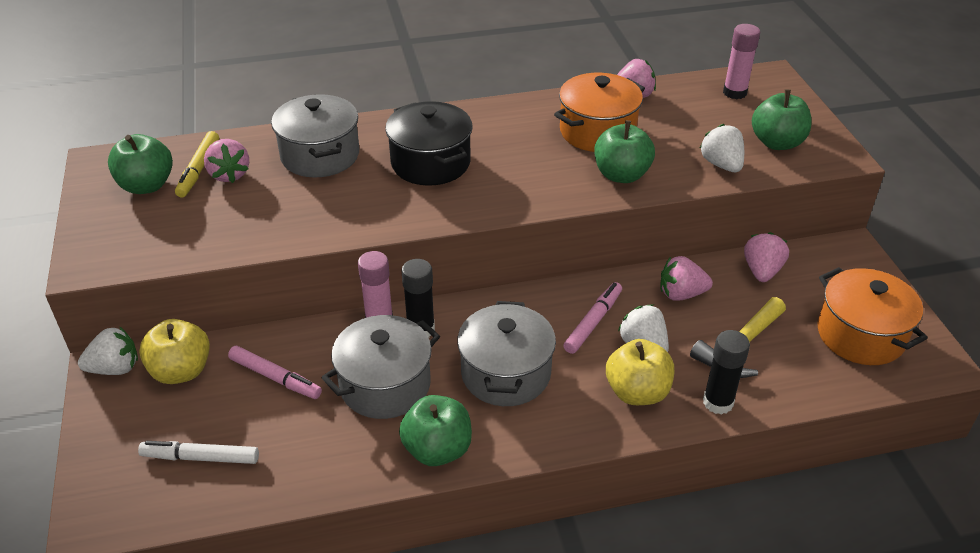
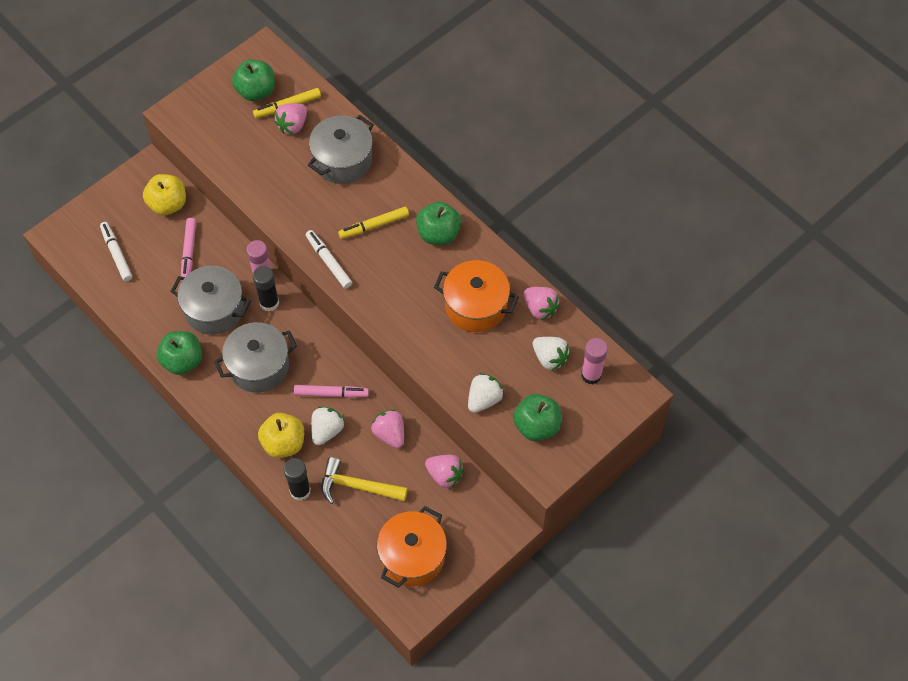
camera: 60 degrees right, 20 degrees up
white strawberry [78,326,138,375] -> white strawberry moved to [533,337,570,371]
black pot [385,101,473,186] -> yellow marker [338,207,409,239]
green apple [594,120,655,183] -> green apple moved to [416,202,461,245]
pink strawberry [744,232,789,282] -> pink strawberry turned 45 degrees clockwise [425,455,464,489]
none -> white marker [306,230,352,289]

